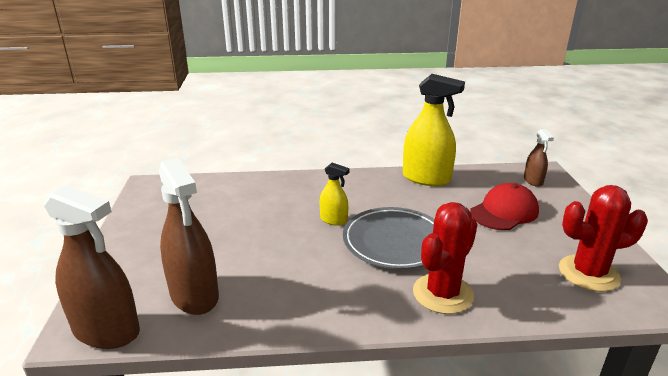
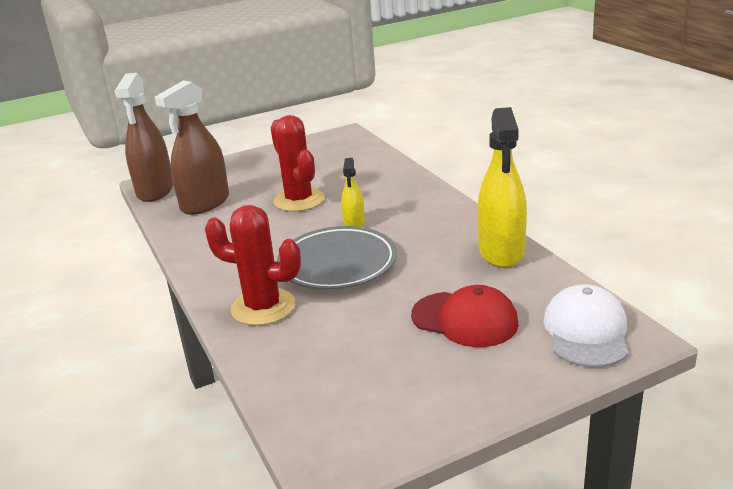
camera: 70 degrees right, 0 degrees up
brown spray bottle [524,129,554,187] -> white cap [543,284,629,368]
red cactus [559,185,648,292] -> red cactus moved to [270,115,324,212]

